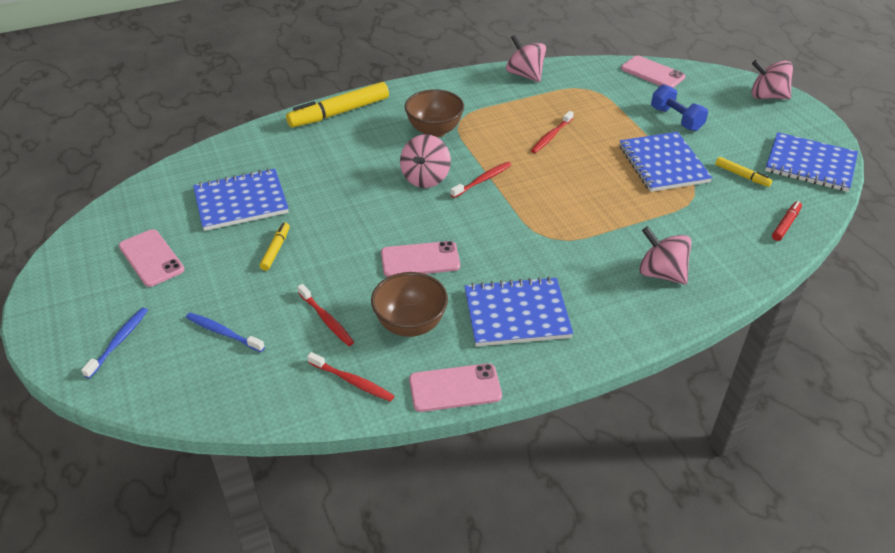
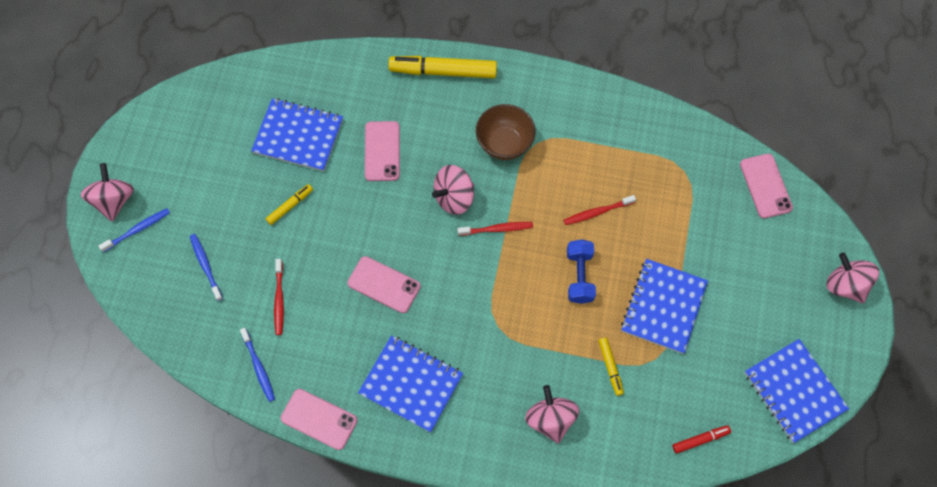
camera: 35 degrees right, 25 degrees up
pink phone [119,229,185,287] -> pink phone moved to [365,121,400,181]
red toothbrush [307,352,394,402] -> blue toothbrush [240,328,275,402]
brown bowl [371,272,448,337] -> none
pink spinning top [506,34,546,82] -> pink spinning top moved to [81,163,134,222]
blue dumbbell [651,84,708,131] -> blue dumbbell moved to [567,239,596,304]
yellow marker [715,157,772,187] -> yellow marker moved to [598,338,624,396]

